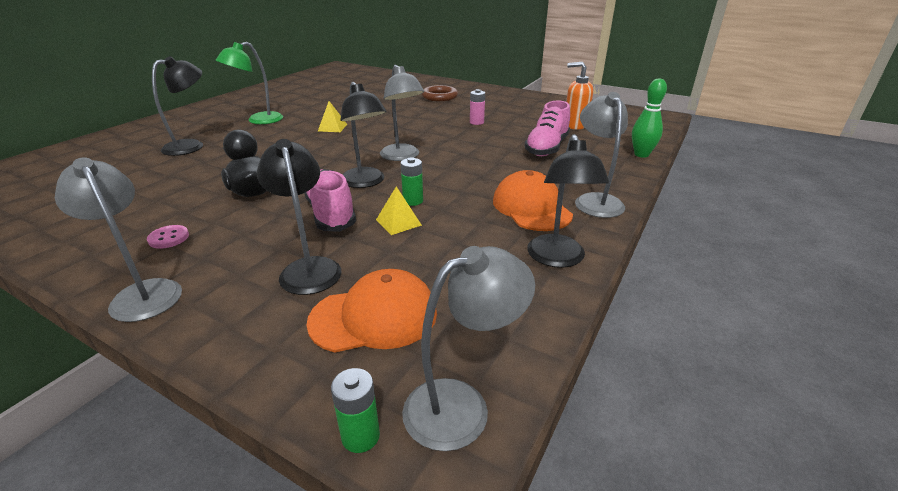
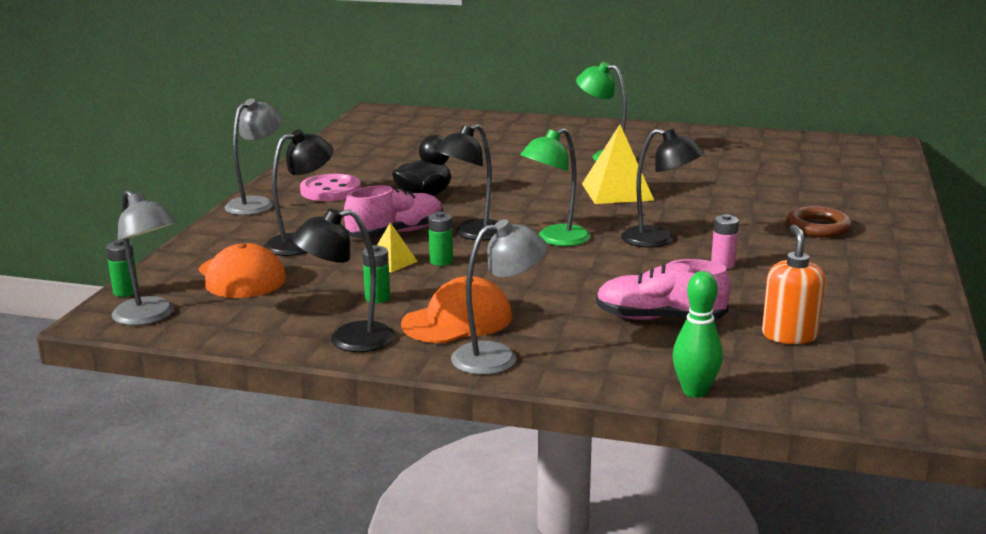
camera: 75 degrees right, 10 degrees down
pink button [147,225,189,249] -> pink button [300,174,361,201], size x1.91
black lamp [152,56,203,156] -> black lamp moved to [621,129,704,248]
yellow pyramid [318,101,347,132] -> yellow pyramid [582,124,654,204], size x1.91
grey lamp [380,65,424,161] -> green lamp [520,128,591,246]
none -> green battery [362,245,390,303]

